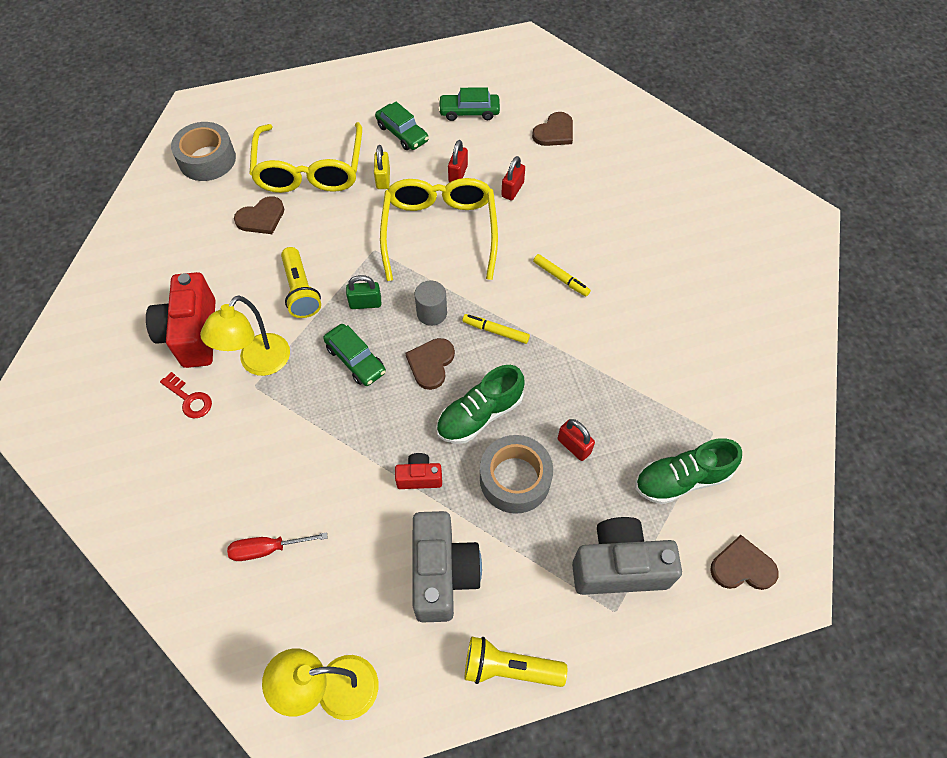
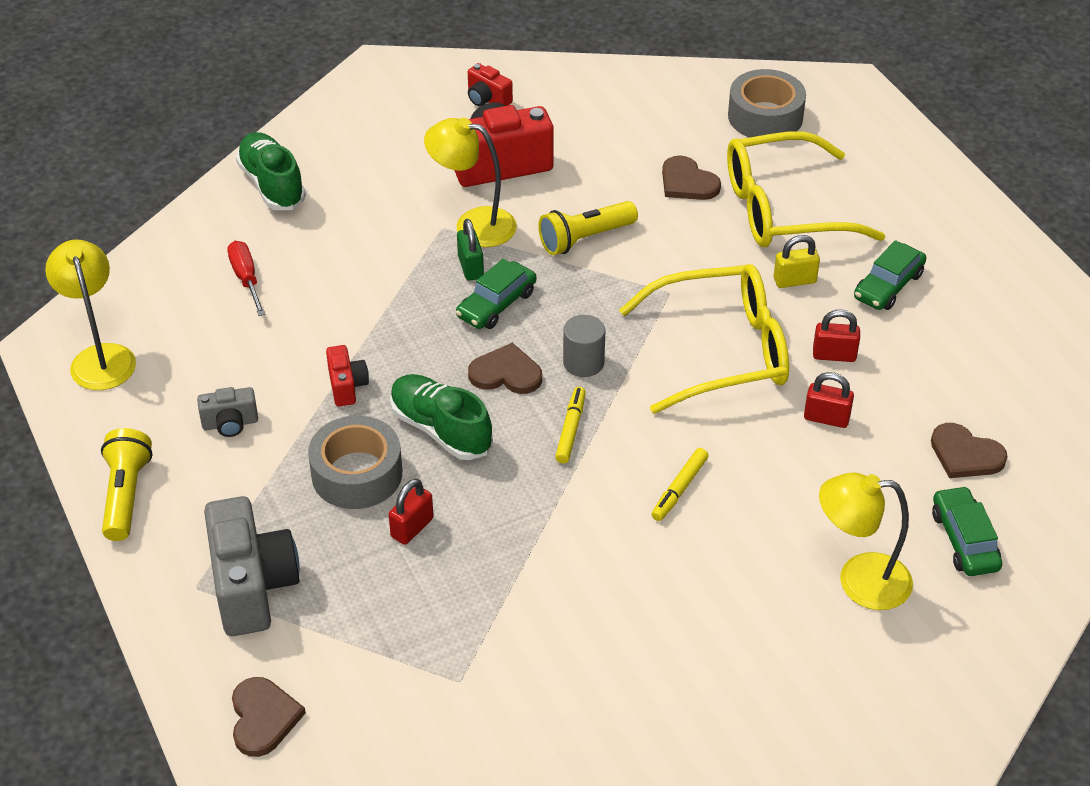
camera: 80 degrees right, 15 degrees down
red key [160,372,212,418] -> none
green padlock [346,275,381,309] -> green padlock moved to [457,219,484,281]
grey camera [412,511,482,623] -> grey camera [197,387,258,437], size x0.50
green car [438,87,500,121] -> green car moved to [932,486,1002,576]
green shoe [635,438,742,504] -> green shoe moved to [236,132,306,210]
none -> red camera [468,63,513,106]
none -> yellow lamp [819,472,913,610]

